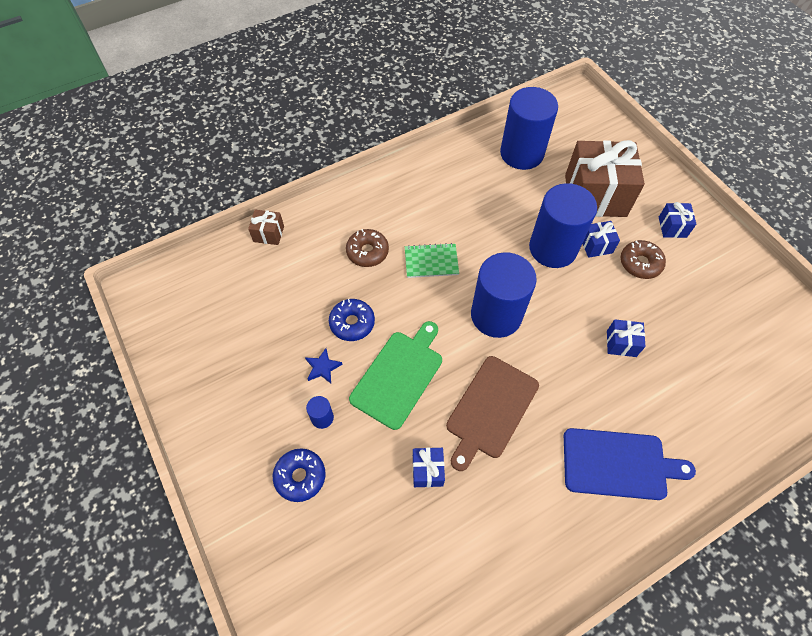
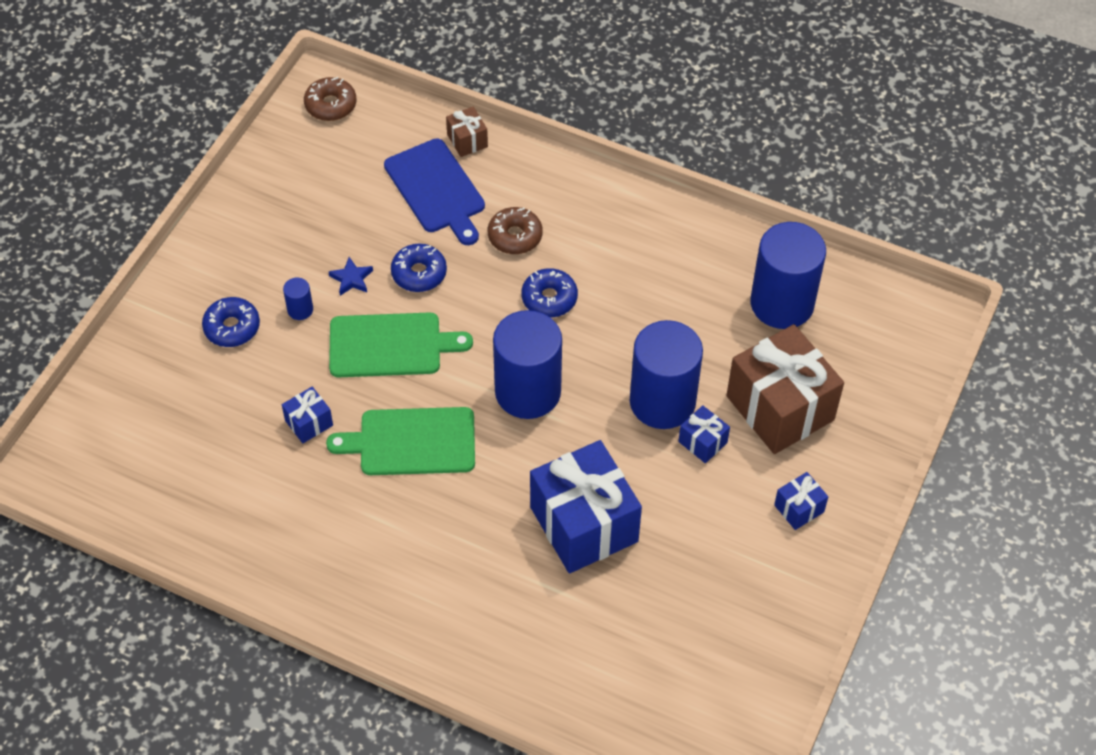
camera: 55 degrees right, 5 degrees down
green notebook [405,243,459,278] -> blue donut [521,268,578,318]
brown cutting board [446,356,539,471] -> green cutting board [326,407,475,475]
blue cutting board [564,428,696,500] -> blue cutting board moved to [384,139,485,245]
blue gift [607,319,646,357] -> blue gift [530,440,642,574], size x2.27
brown donut [621,240,666,279] -> brown donut moved to [304,77,356,121]

